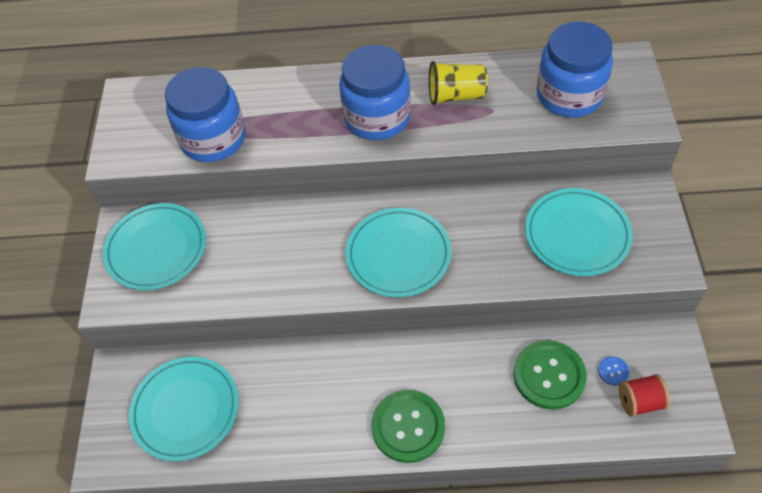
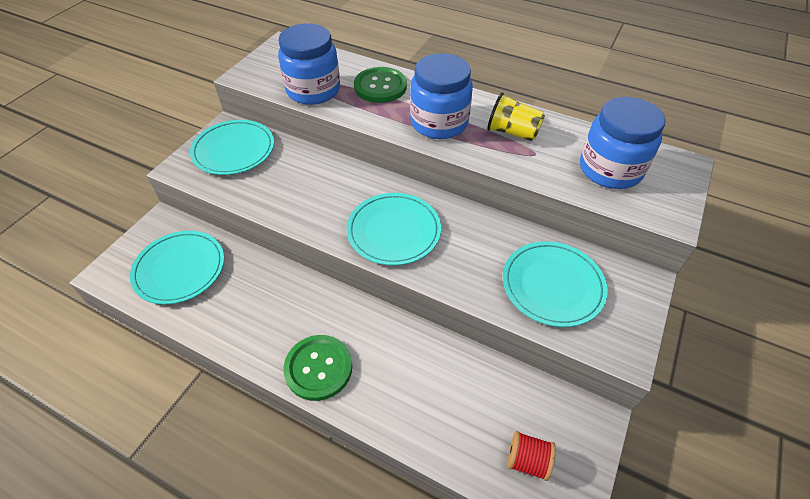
camera: 25 degrees right, 5 degrees down
green button [513,340,587,410] -> green button moved to [354,67,407,103]
blue button [598,356,630,385] -> none

